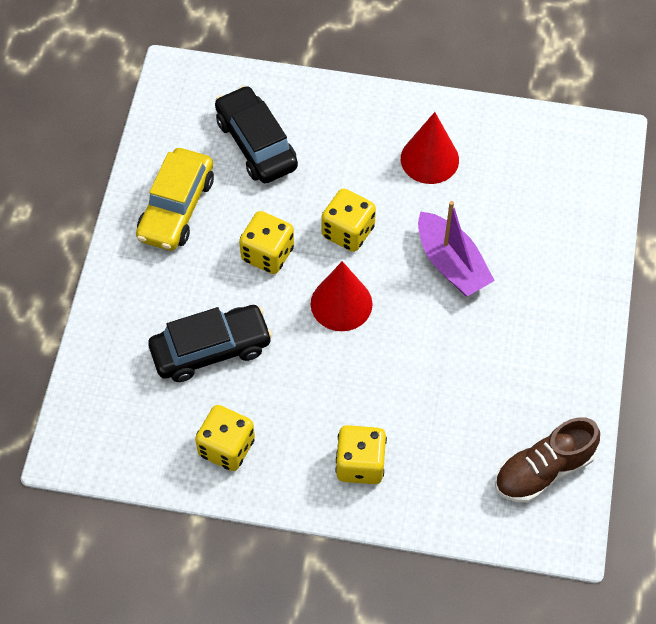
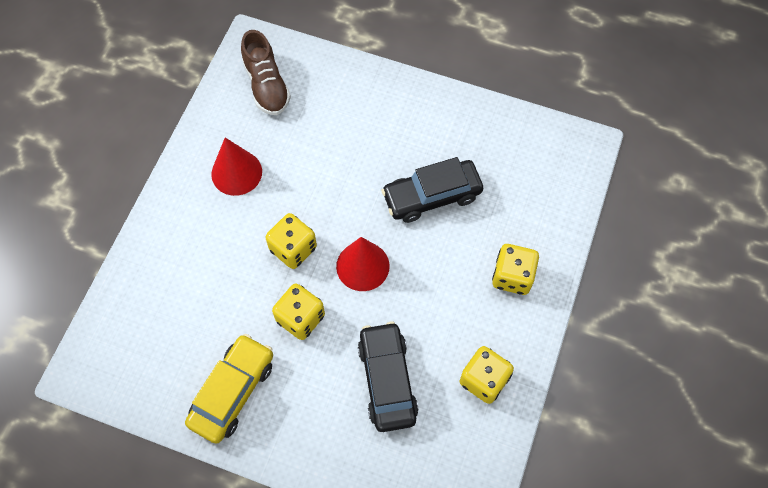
camera: 80 degrees left, 5 degrees up
yellow car [136,148,214,251] -> yellow car turned 90 degrees counterclockwise [185,334,273,444]
black car [215,85,298,183] -> black car moved to [381,157,483,223]
purple boat [418,201,495,296] -> none
brown shoe [495,417,600,503] -> brown shoe moved to [241,30,291,115]

